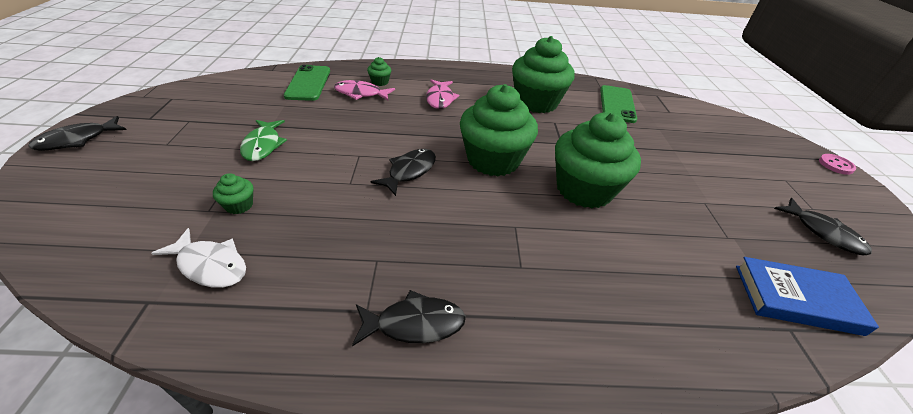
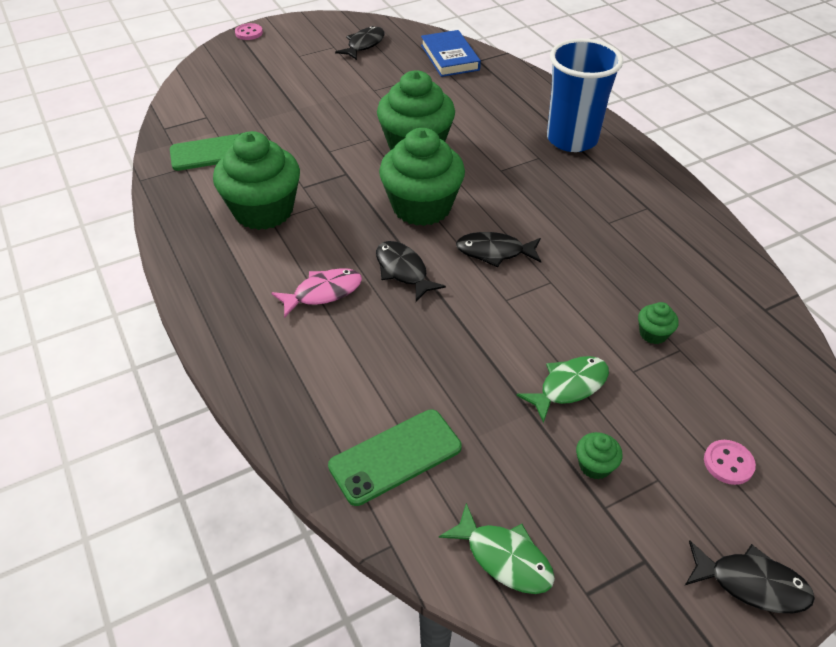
camera: 115 degrees left, 5 degrees up
white fish [151,228,246,288] -> none
pink fish [334,80,395,100] -> none
black fish [352,290,466,346] -> black fish moved to [376,241,446,302]
green cupcake [367,57,391,86] -> green cupcake moved to [576,432,623,479]
none -> green fish [439,503,555,594]
none -> blue cup [547,39,623,152]
none -> pink button [704,440,756,485]

